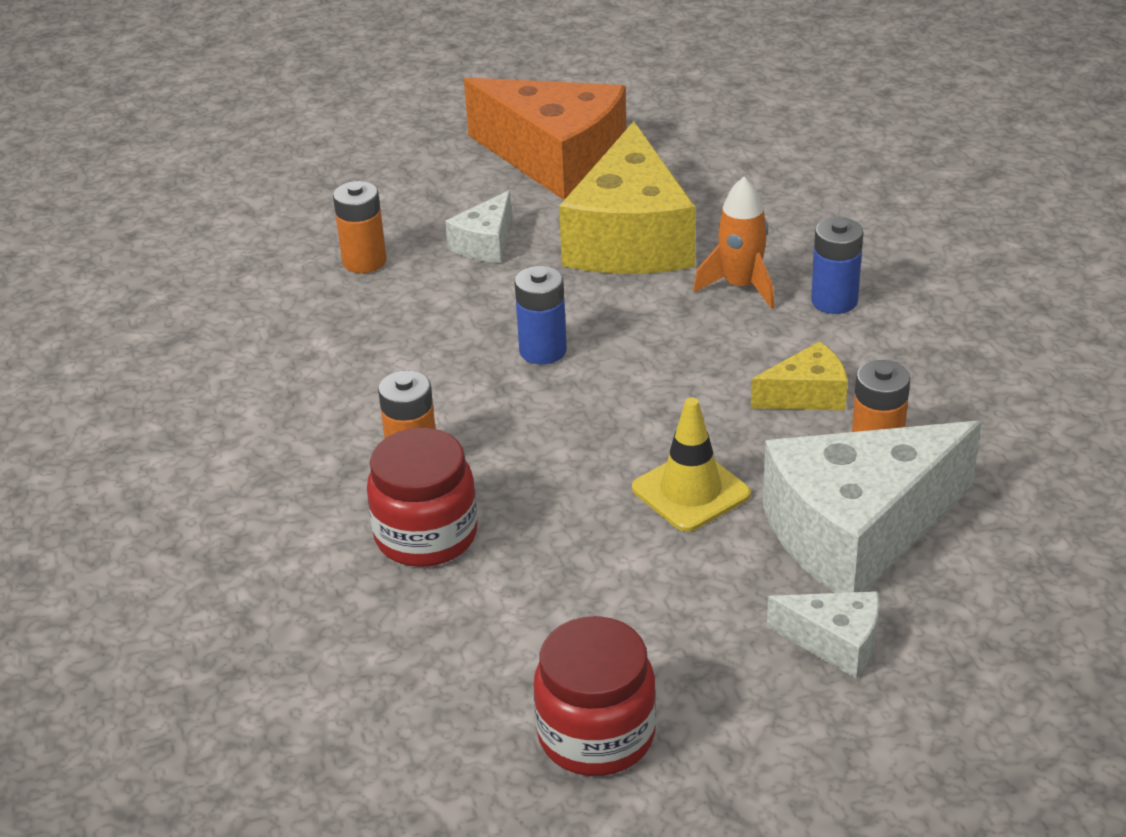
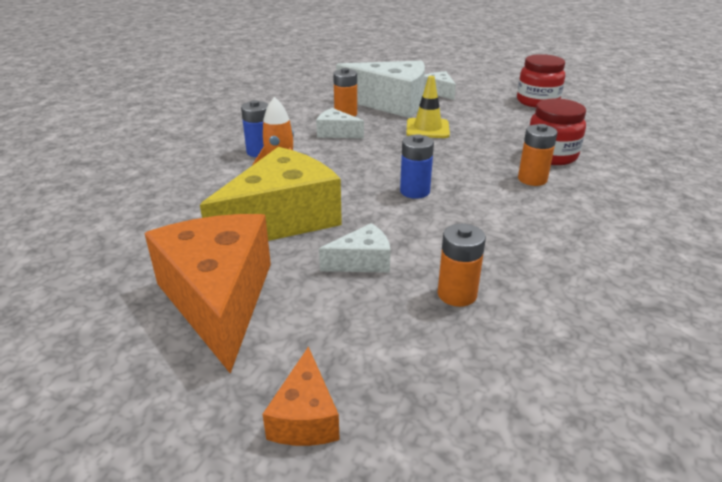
camera: 140 degrees left, 5 degrees down
yellow cheese [751,341,848,410] -> white cheese [316,108,364,139]
none -> orange cheese [263,346,340,446]

